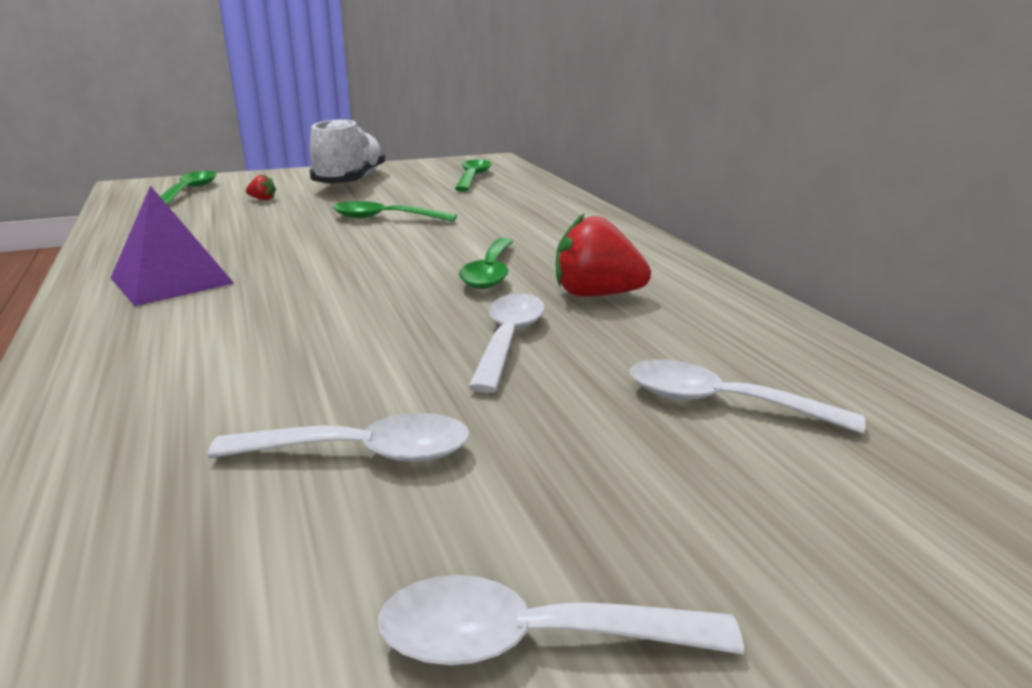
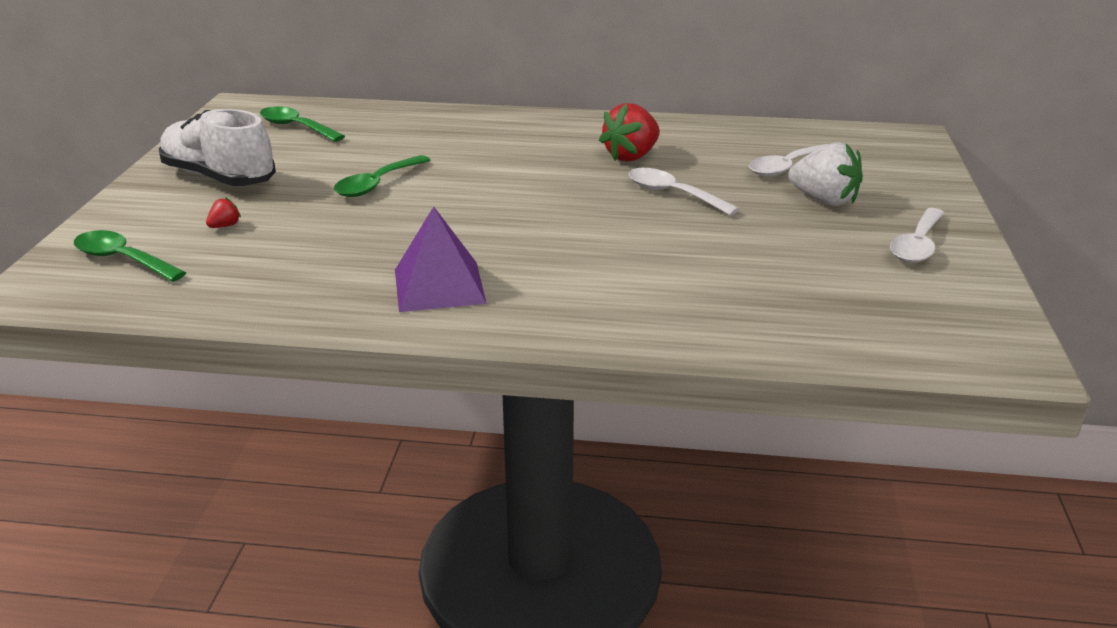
camera: 60 degrees left, 5 degrees up
white spoon [208,413,470,462] -> none
green spoon [459,238,514,289] -> none
none -> white strawberry [788,142,863,206]

